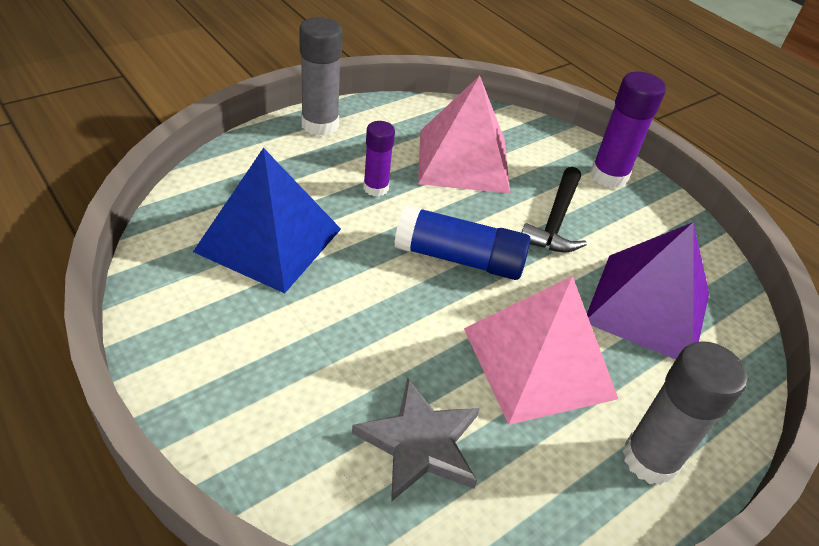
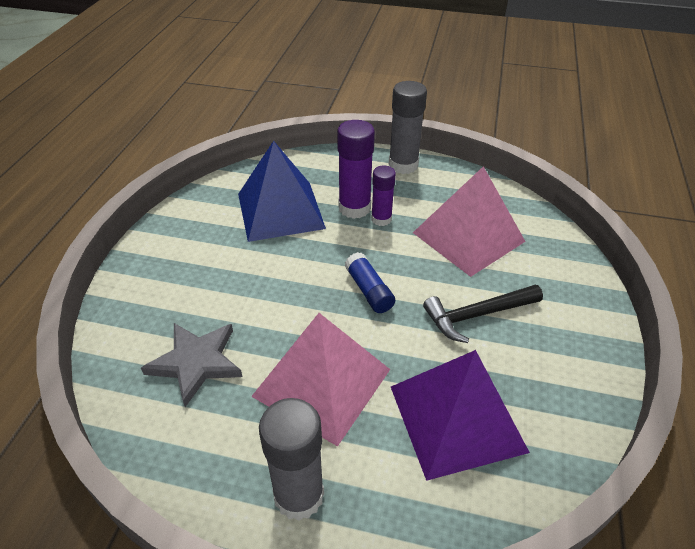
camera: 55 degrees right, 0 degrees up
blue glue stick [394,204,531,280] -> blue glue stick [345,252,395,313], size x0.63
purple glue stick [590,71,666,188] -> purple glue stick moved to [337,120,375,219]

